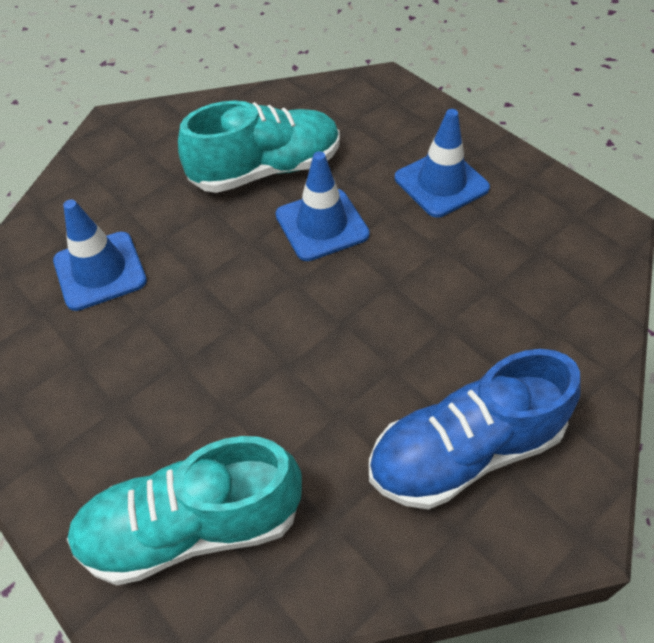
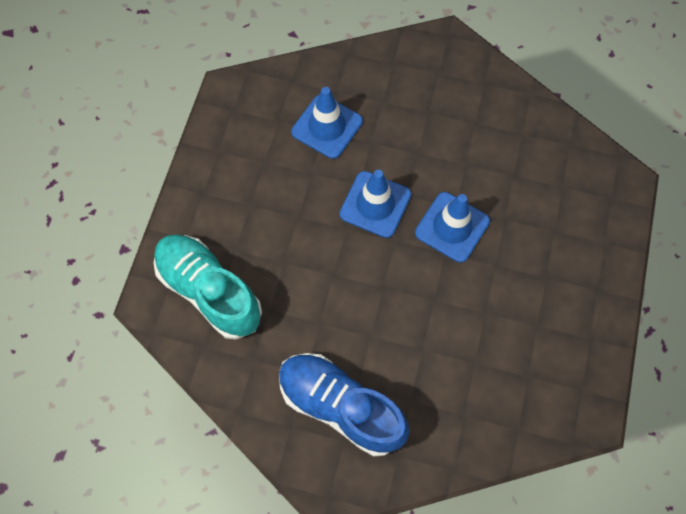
camera: 55 degrees right, 15 degrees up
turquoise shoe [178,100,340,193] -> none
blue traffic cone [395,109,490,217] -> blue traffic cone moved to [340,170,411,238]

